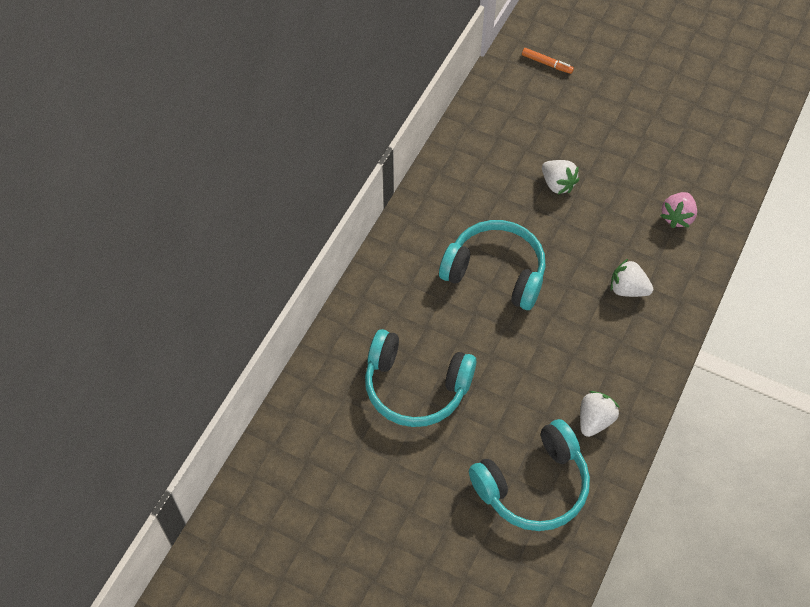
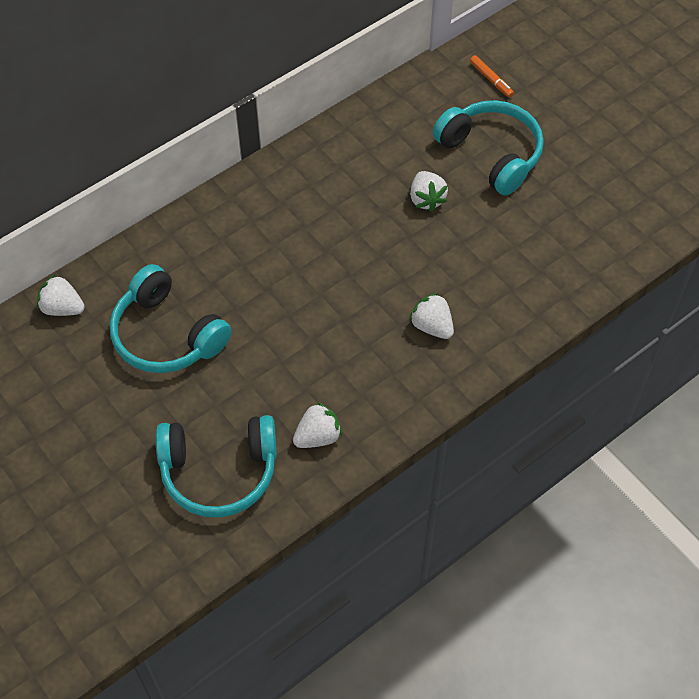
camera: 25 degrees right, 0 degrees up
turquoise headphones [439,220,546,310] -> turquoise headphones moved to [433,100,544,195]
pink strawberry [660,192,697,228] -> none
none -> white strawberry [37,275,85,316]

